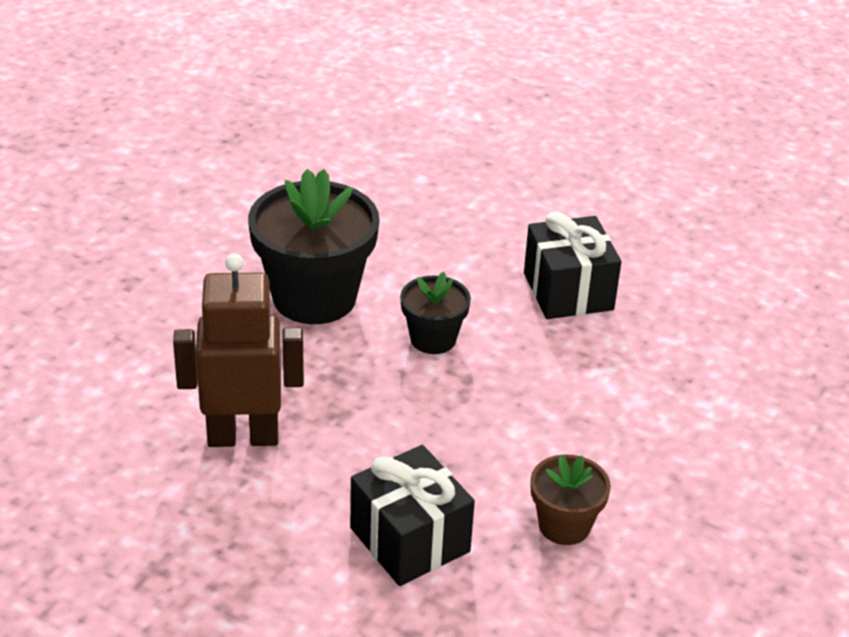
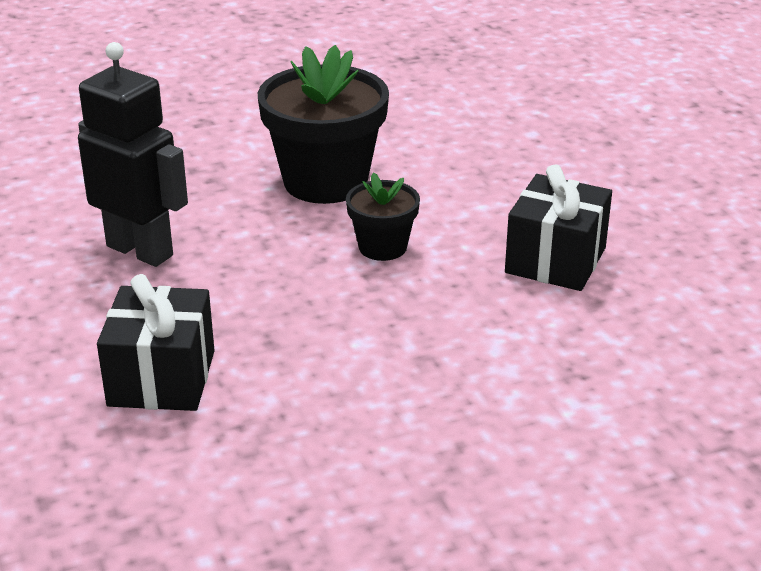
camera: 40 degrees right, 5 degrees down
brown robot [173,253,304,447] -> black robot [78,42,188,267]
brown flower pot [531,454,611,545] -> none

